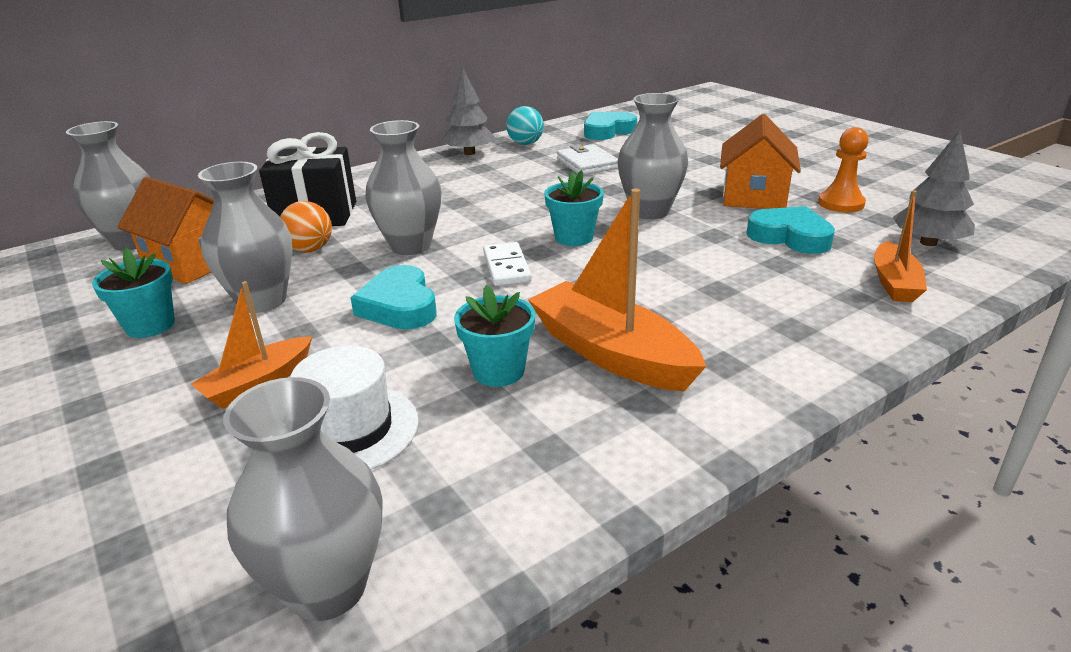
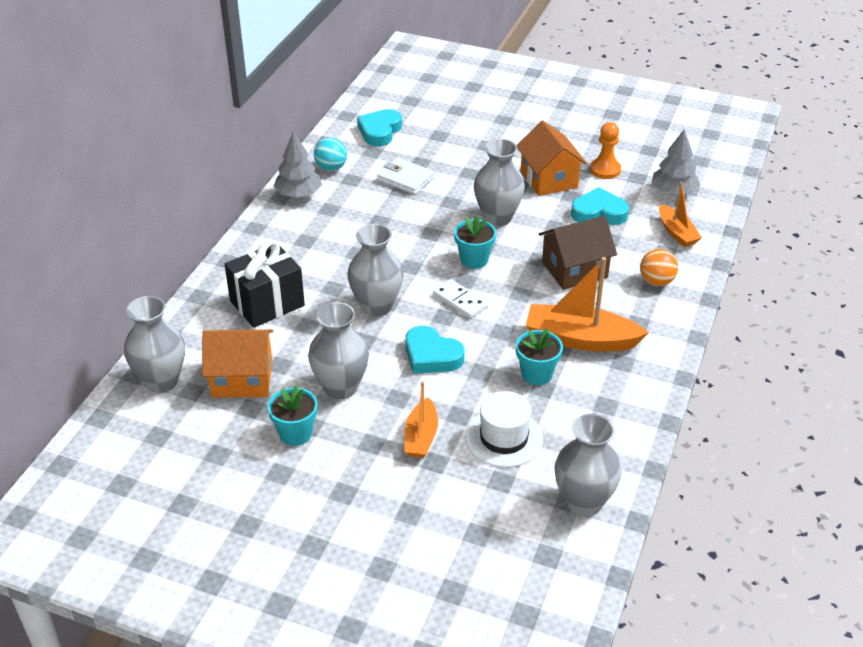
camera: 35 degrees left, 10 degrees up
orange ball [280,201,332,252] -> orange ball moved to [640,249,678,286]
none -> brown house [539,216,617,290]

